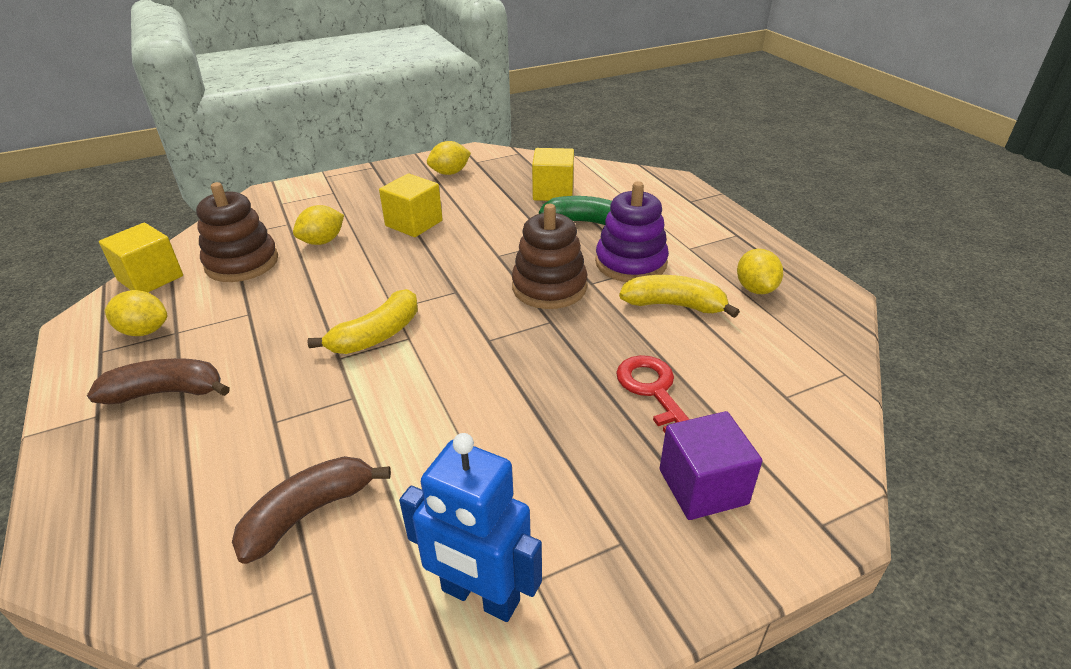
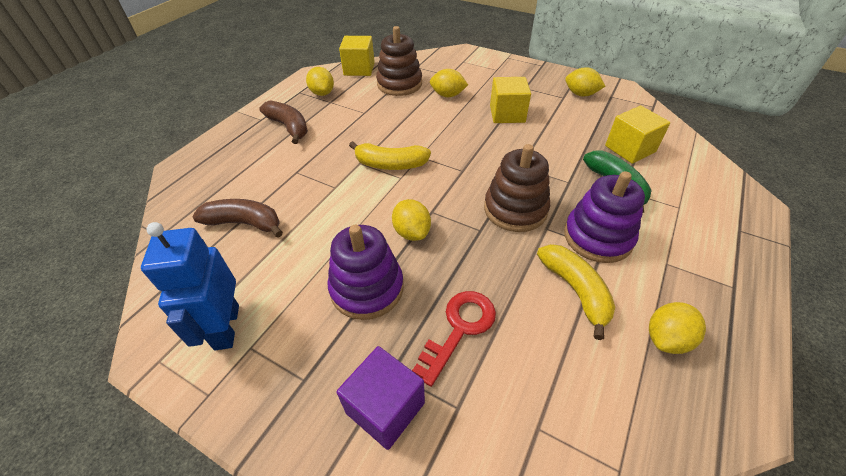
camera: 55 degrees right, 10 degrees up
none -> purple stacking toy [327,225,404,320]
none -> yellow lemon [392,199,431,241]

